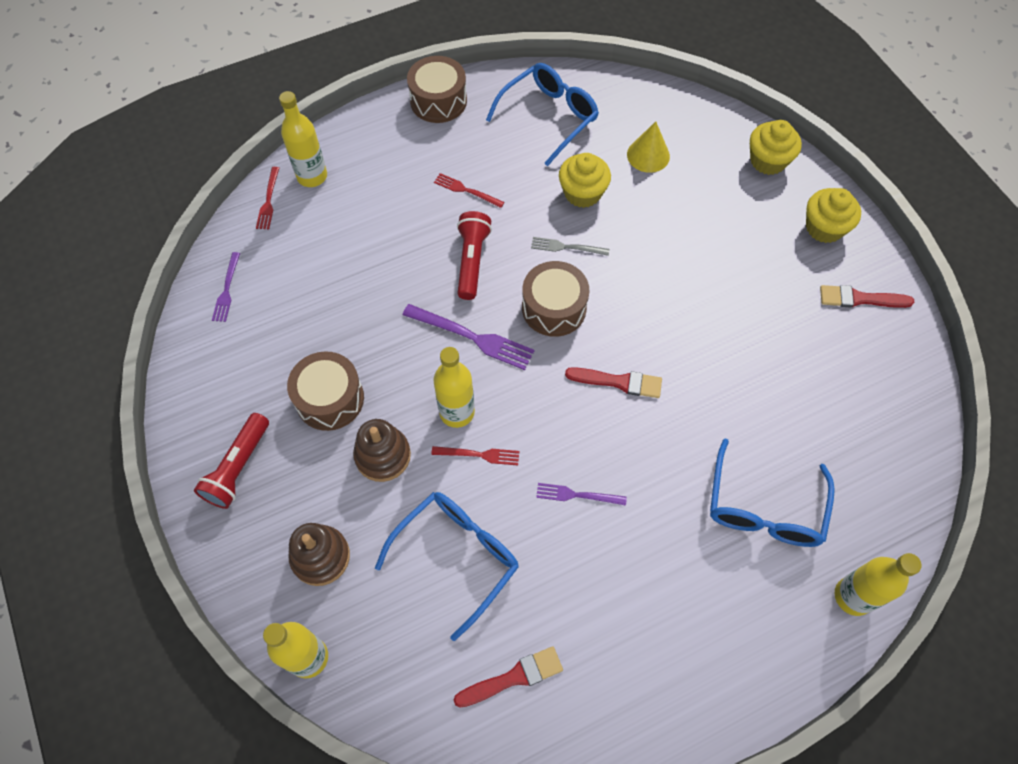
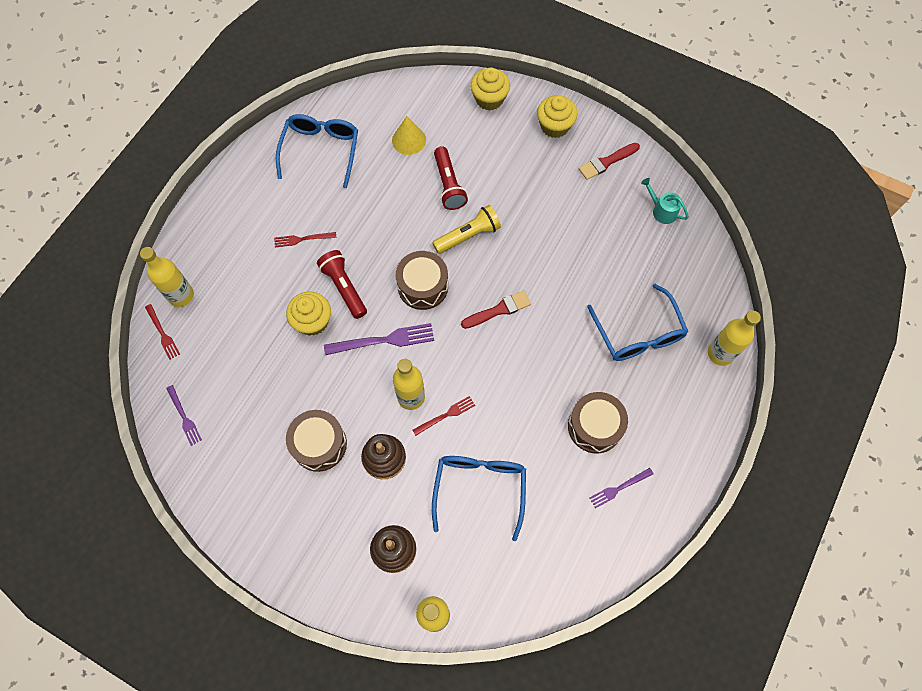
camera: 35 degrees left, 5 degrees up
red flashlight [194,413,269,509] -> red flashlight moved to [434,146,468,210]
brown drum [407,56,467,123] -> brown drum moved to [568,392,628,453]
red brush [454,646,563,708] -> none
grey fork [531,237,609,256] -> none
purple fork [536,483,627,506] -> purple fork moved to [590,468,654,508]
yellow cupcake [559,153,611,208] -> yellow cupcake moved to [286,291,331,336]
none -> yellow flashlight [432,205,501,254]
none -> turquoise watering can [641,178,689,224]

